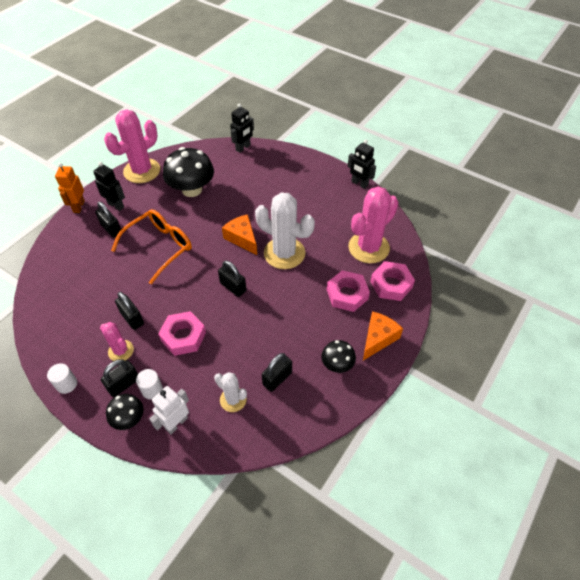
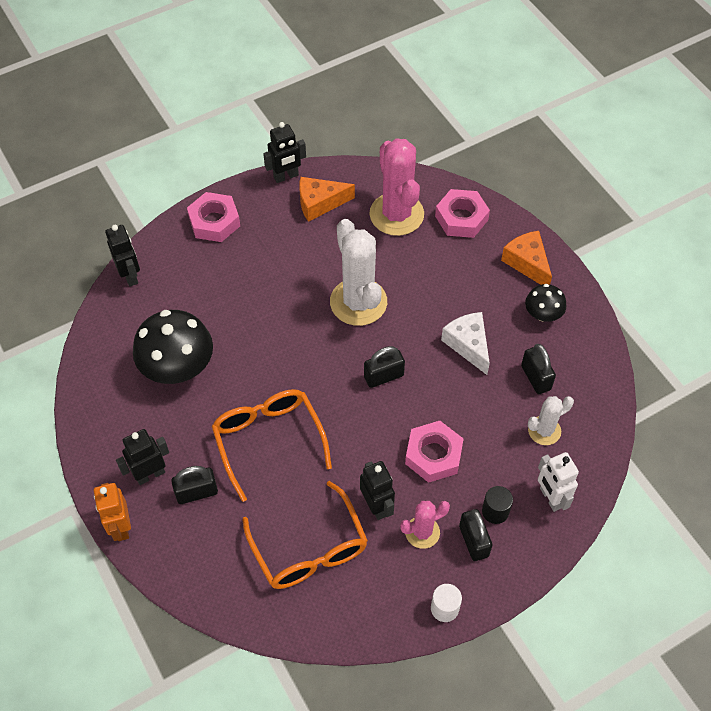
camera: 65 degrees left, 5 degrees up
orange robot [55,163,85,213] -> orange robot turned 45 degrees clockwise [94,483,131,541]
pink cactus [104,109,160,183] -> none
black mushroom [106,394,144,430] -> none
black padlock [115,292,144,330] -> black robot [360,461,395,520]
white cylinder [136,369,163,399] -> black cylinder [482,486,513,524]
orange cheese [222,214,257,255] -> orange cheese moved to [299,177,355,222]
white cactus [255,192,315,269] -> white cactus turned 75 degrees counterclockwise [330,219,387,326]
pink nut [327,270,370,312] -> pink nut moved to [187,192,240,242]
none -> orange glasses [242,481,368,589]
none -> white cheese [441,312,490,375]

